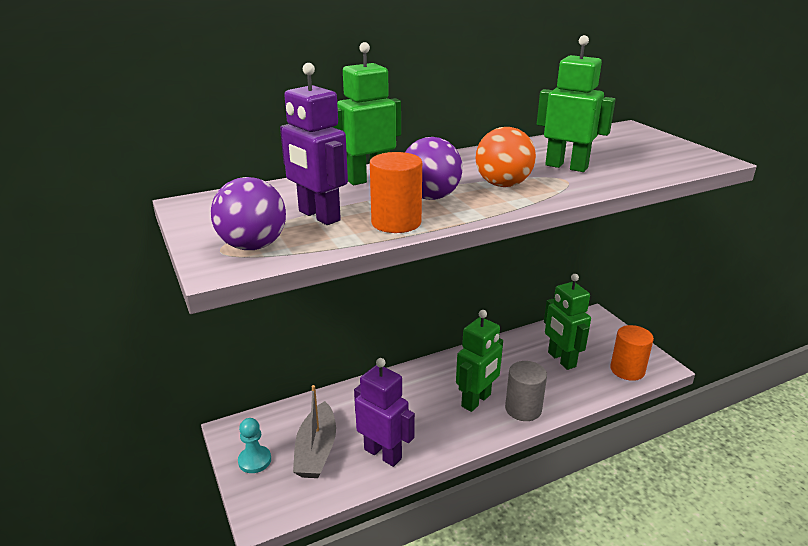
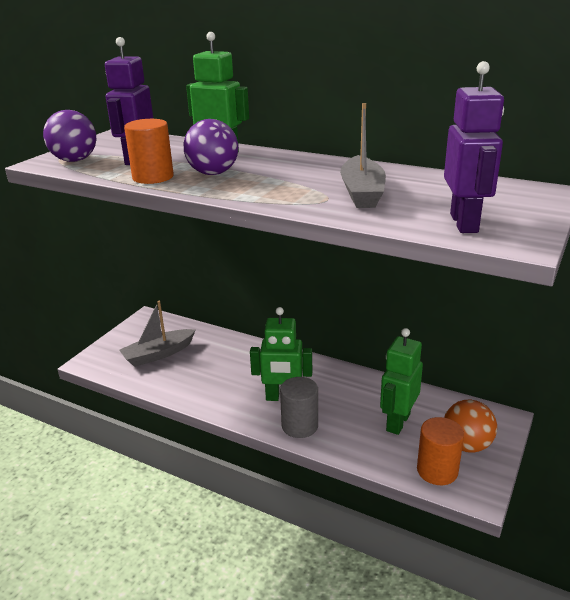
camera: 55 degrees right, 0 degrees up
turquoise pawn [238,418,271,473] -> none
purple robot [354,358,415,467] -> purple robot moved to [444,61,504,233]
orange ball [475,127,536,187] -> orange ball moved to [444,400,497,453]
green robot [537,35,616,172] -> grey boat [340,103,386,208]

